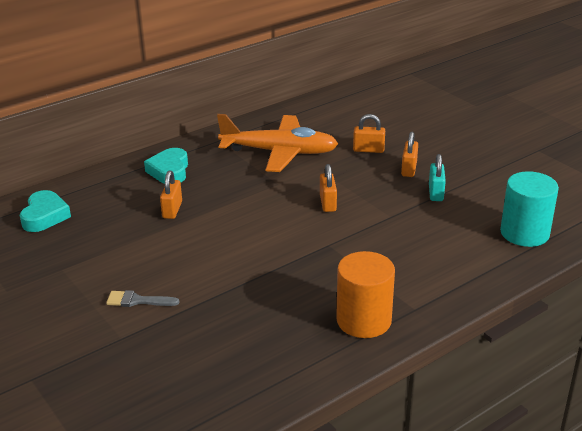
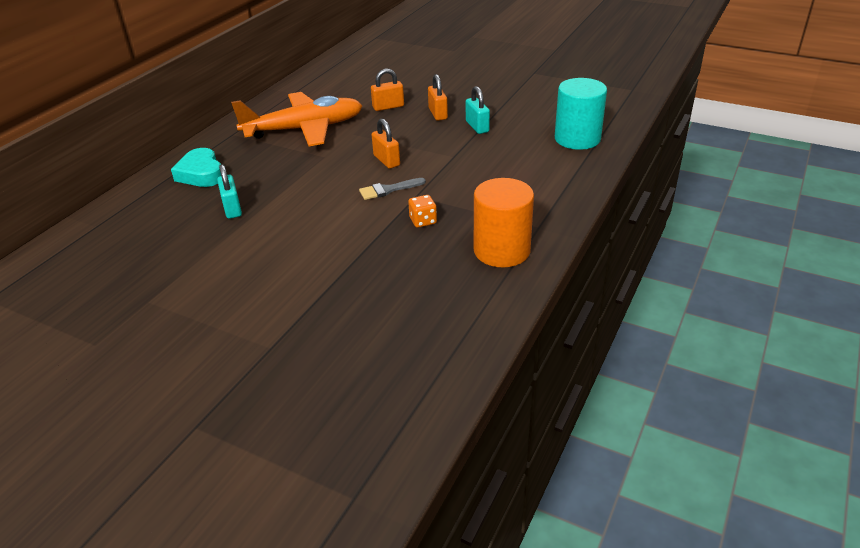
camera: 25 degrees left, 5 degrees up
turquoise heart [20,190,71,232] -> none
grey brush [106,290,179,307] -> grey brush moved to [359,178,426,200]
orange padlock [160,171,182,219] -> turquoise padlock [217,164,242,219]
none -> orange dice [408,195,437,228]

